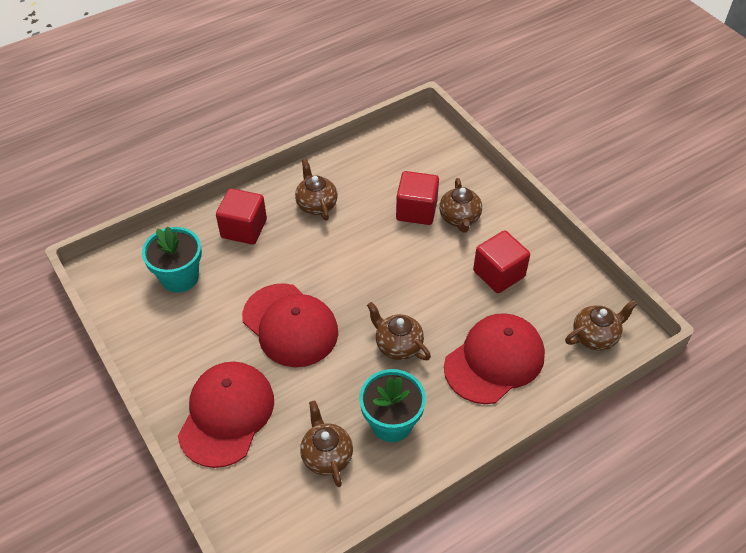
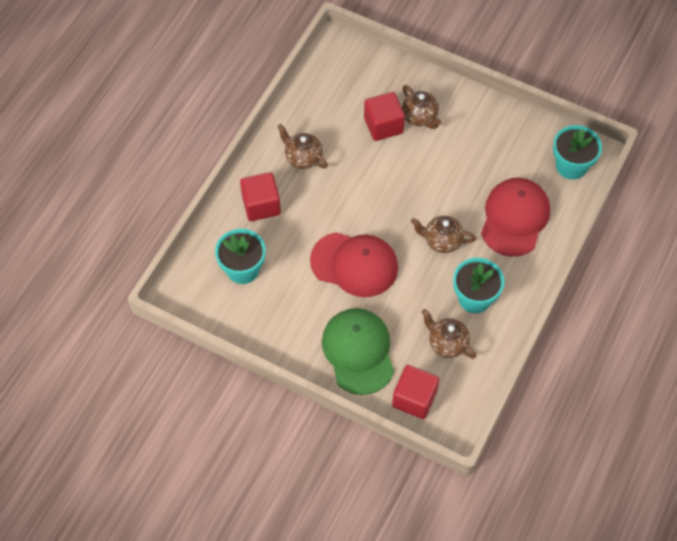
camera: 30 degrees left, 10 degrees up
red cap [178,362,274,468] -> green cap [322,308,394,395]
red cube [473,230,530,293] -> red cube moved to [392,365,439,419]
brown teapot [565,300,637,351] -> turquoise flower pot [553,125,602,179]

